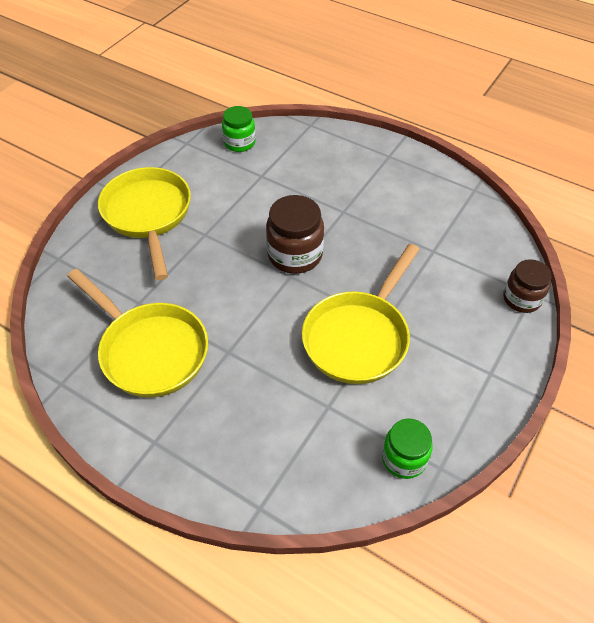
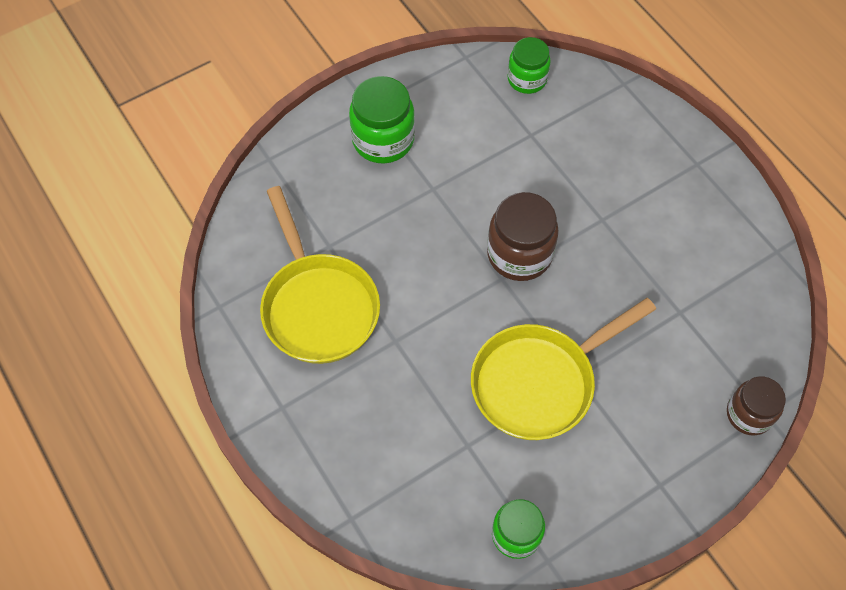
camera: 25 degrees right, 10 degrees up
yellow pan [98,167,191,280] -> green jar [349,76,415,163]

